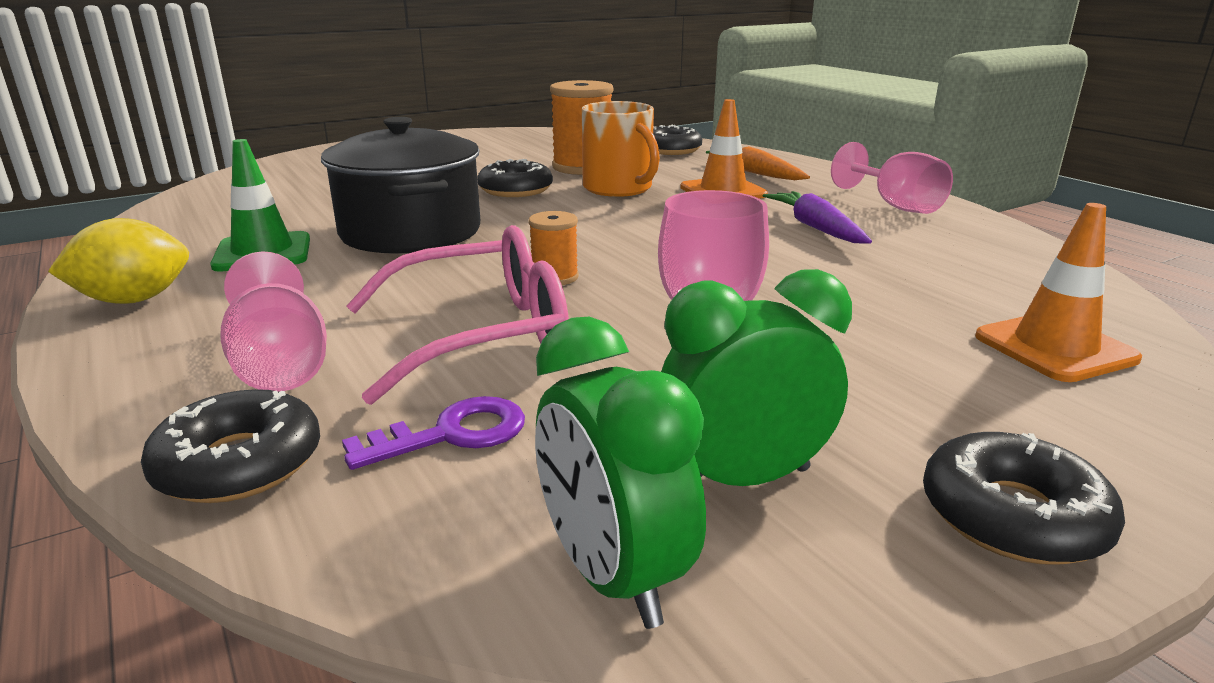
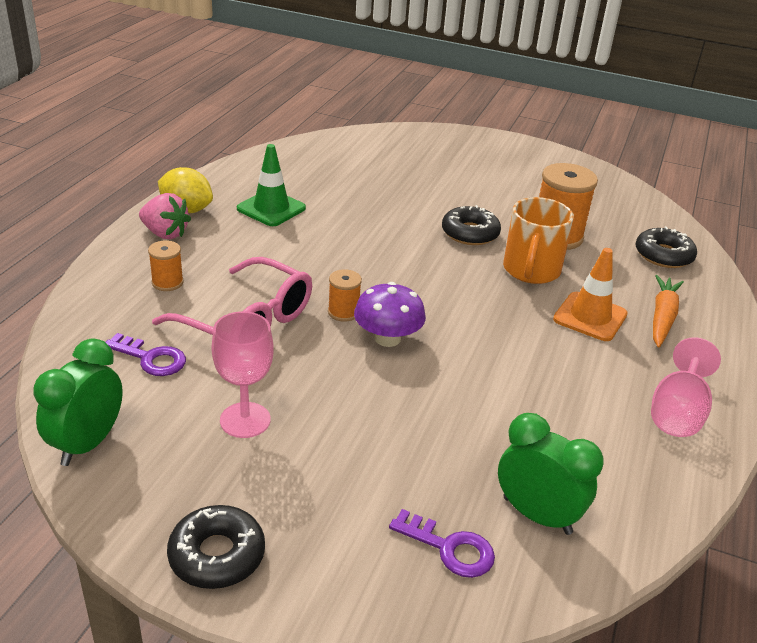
camera: 50 degrees right, 10 degrees up
black donut [141,389,320,503] -> none
pink goblet [220,251,327,392] -> orange spool [148,241,184,291]
black pot [321,117,480,254] -> none
green clock [661,269,852,486] -> green clock moved to [498,413,604,535]
purple carrot [763,191,872,244] -> none
orange traffic cone [975,203,1142,382] -> purple key [389,509,495,578]
none -> pink strawberry [139,193,191,239]
none -> purple mushroom [354,282,426,347]

